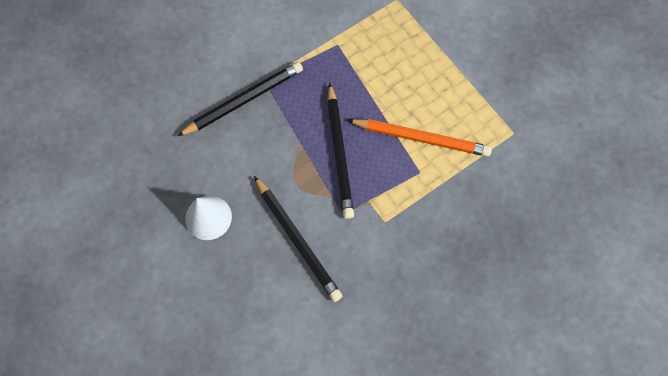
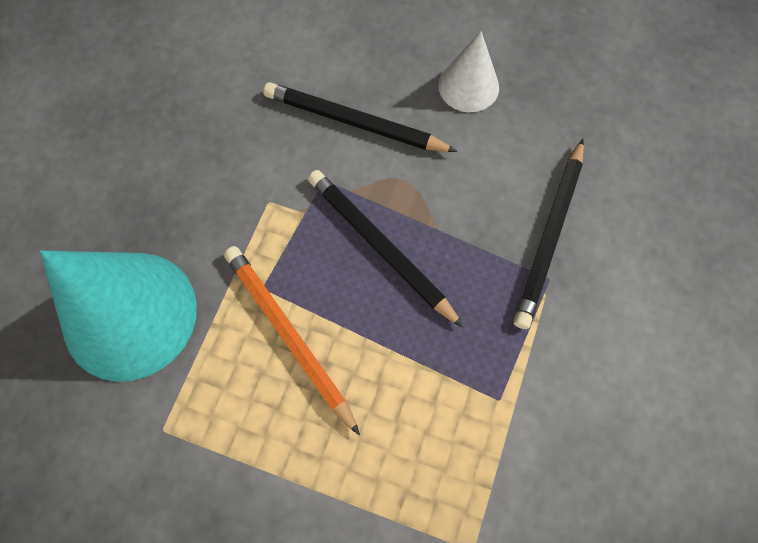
camera: 145 degrees right, 0 degrees up
orange pencil [347,119,492,157] -> orange pencil turned 75 degrees clockwise [224,246,360,436]
none -> turquoise cone [40,250,197,382]

